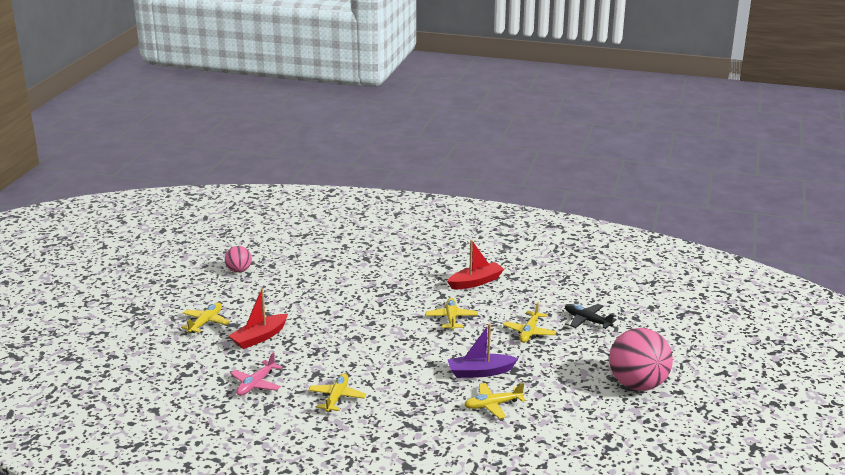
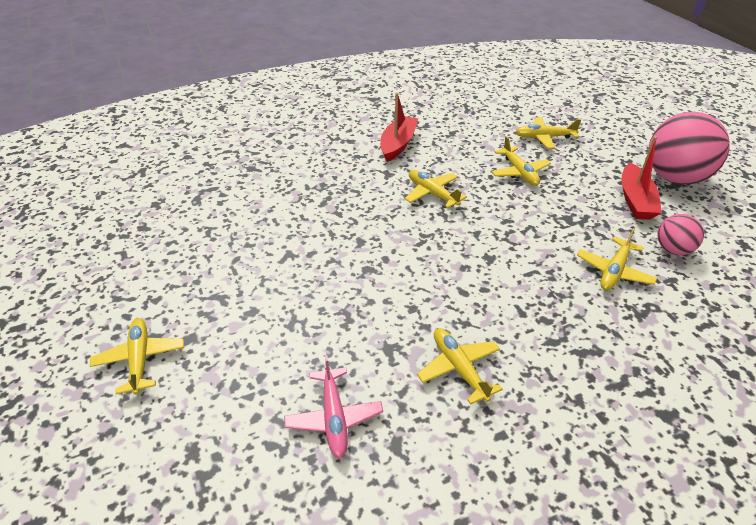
camera: 40 degrees left, 15 degrees up
pink ball [225,246,252,273] -> pink ball moved to [657,214,704,255]
red boat [229,288,288,349] -> red boat moved to [621,136,662,220]
purple boat [447,323,519,378] -> none
black plane [565,304,617,329] -> yellow plane [515,117,581,149]

